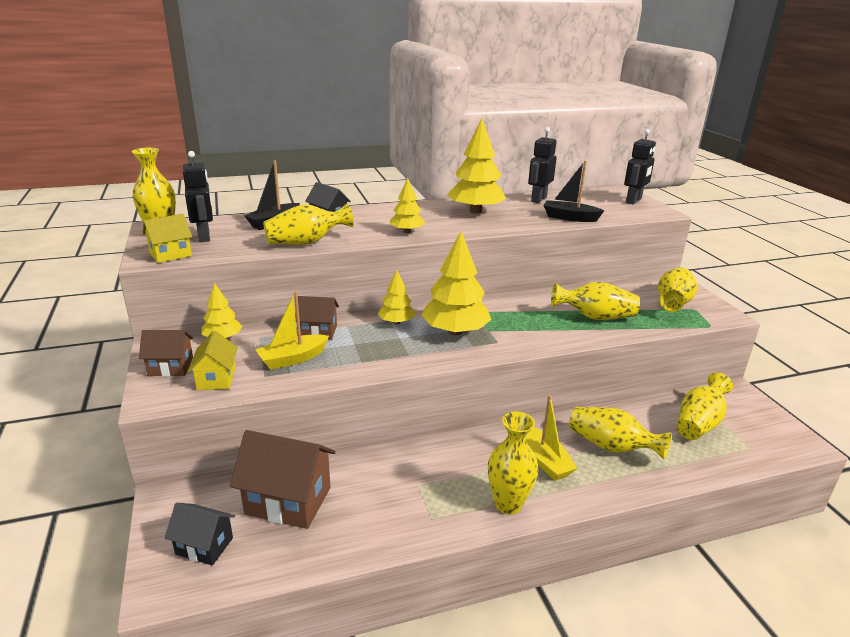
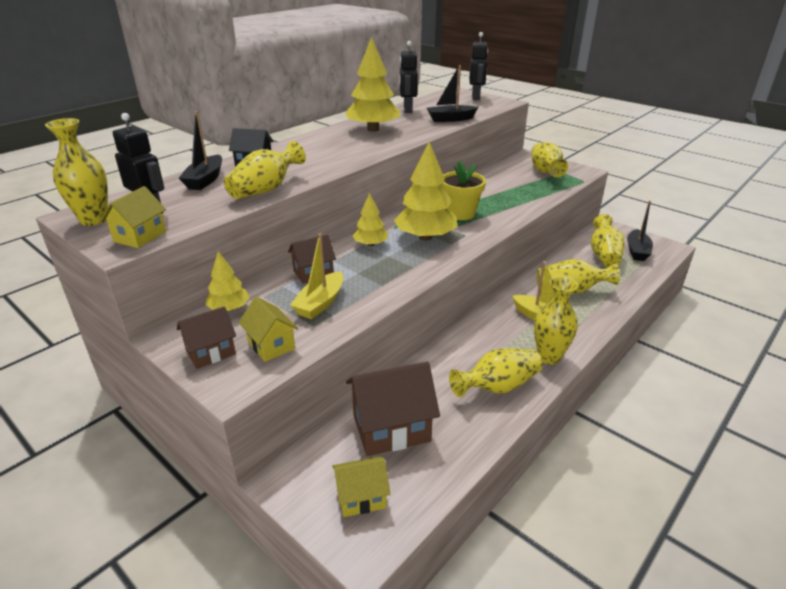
camera: 30 degrees left, 5 degrees up
black house [165,503,235,566] -> yellow house [332,456,390,517]
yellow tree [390,178,425,233] -> none
yellow vase [551,282,640,320] -> yellow vase moved to [449,348,543,397]
none -> yellow flower pot [441,161,486,220]
none -> black boat [627,200,653,261]

